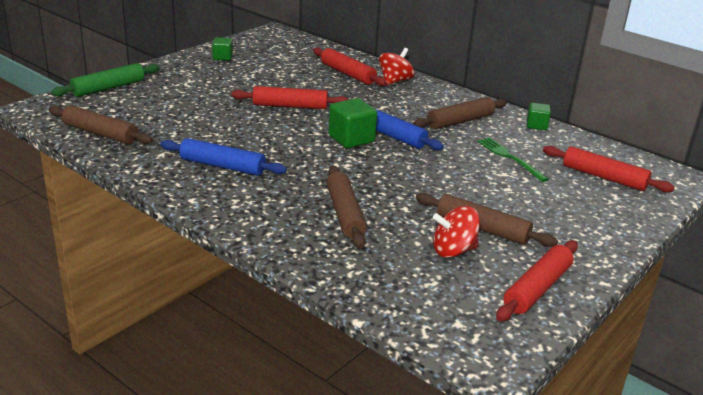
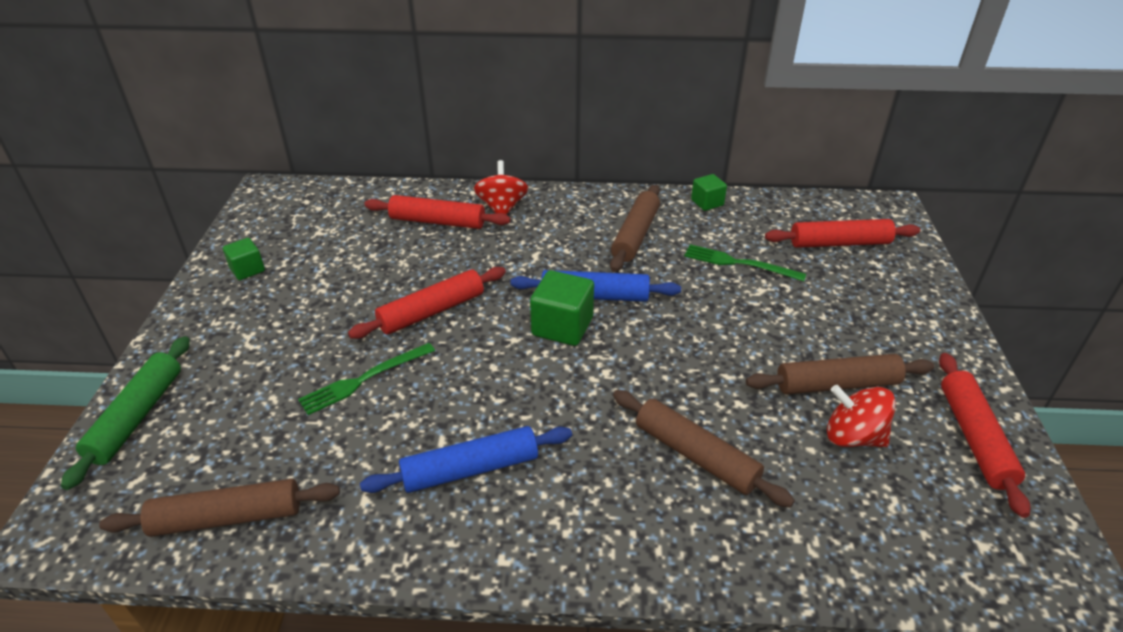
camera: 35 degrees left, 10 degrees up
red spinning top [433,206,480,258] -> red spinning top turned 75 degrees clockwise [827,385,896,447]
none -> green fork [298,343,435,415]

